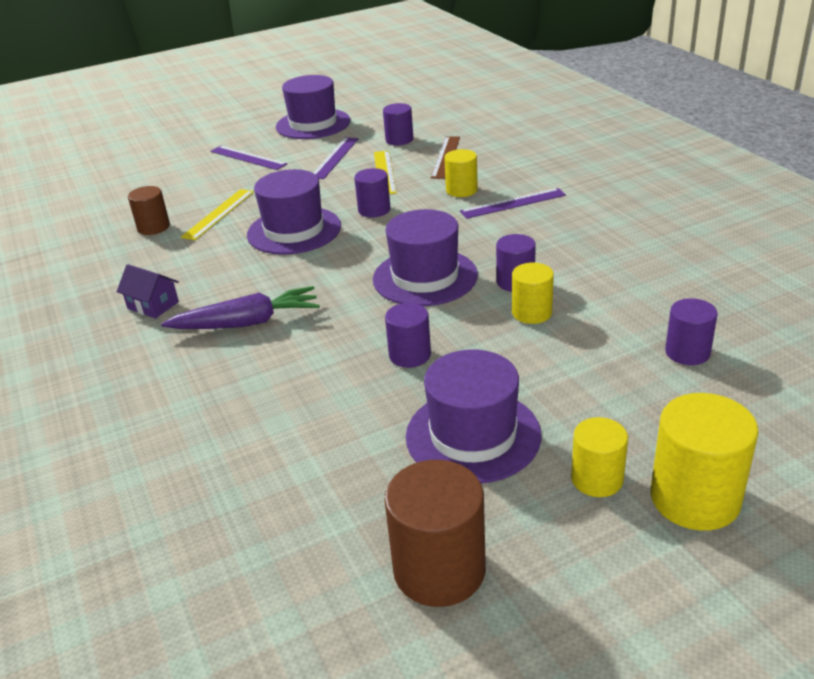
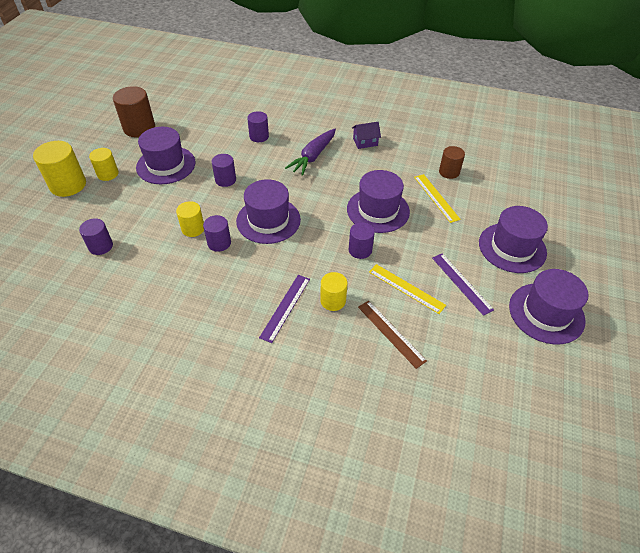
camera: 130 degrees right, 15 degrees up
purple ruler [210,146,287,170] -> purple hat [479,206,548,273]
purple cylinder [383,103,413,145] -> purple cylinder moved to [247,111,269,142]

